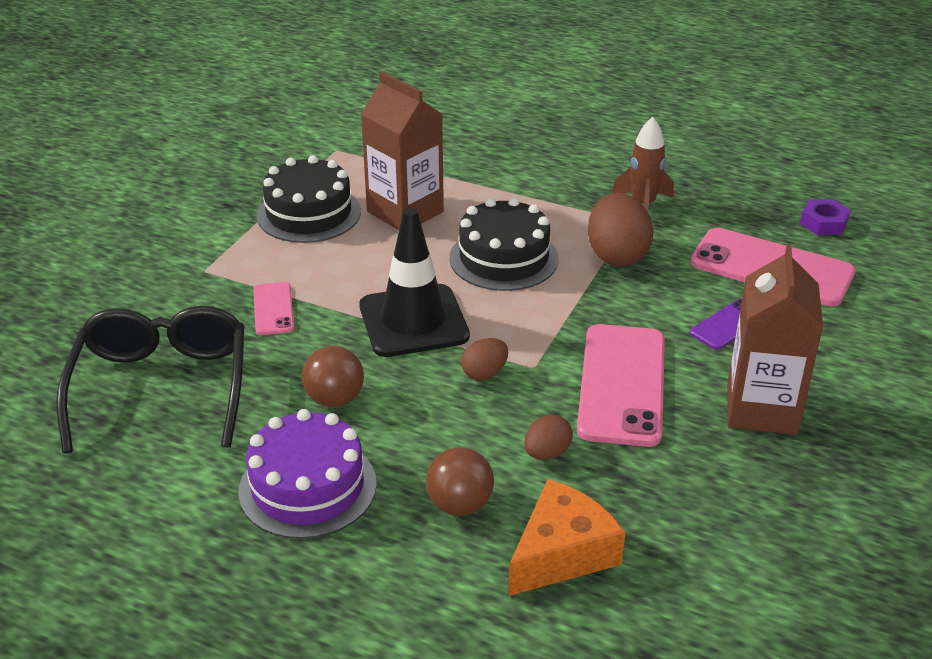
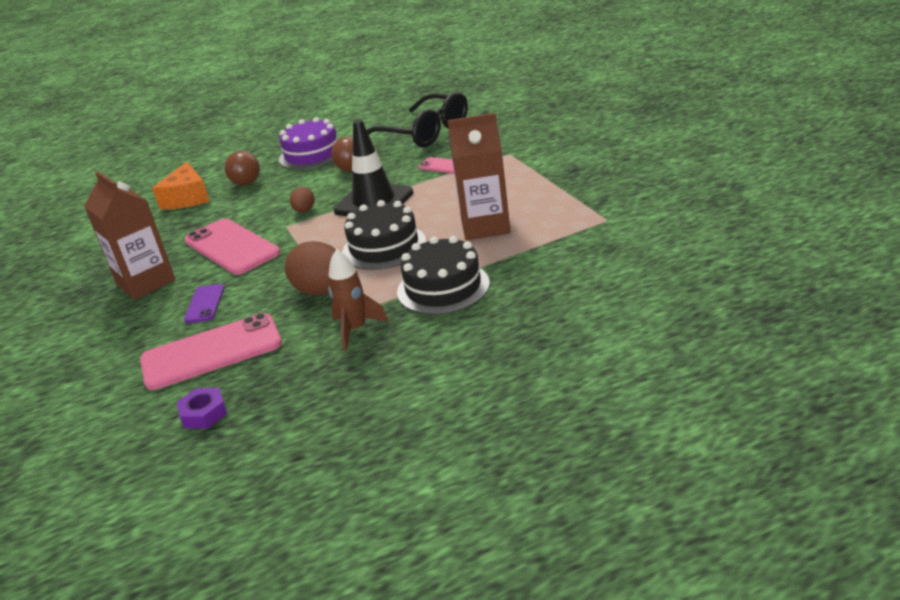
camera: 135 degrees right, 5 degrees down
black cake [257,155,361,243] -> black cake moved to [397,236,490,315]
brown egg [524,414,573,460] -> none

